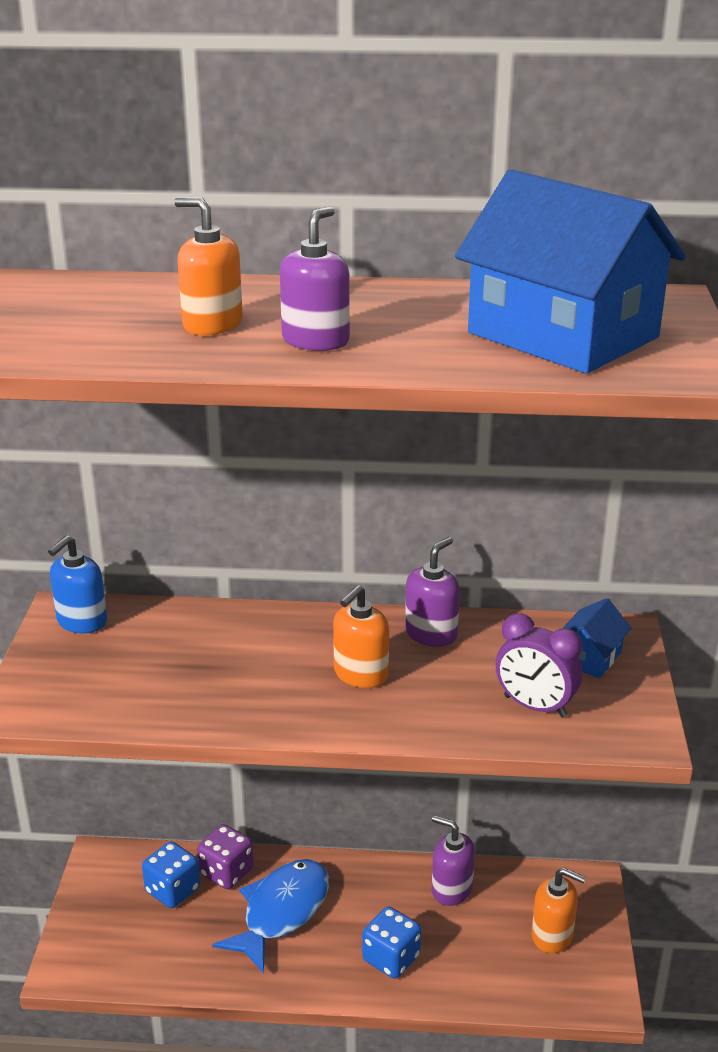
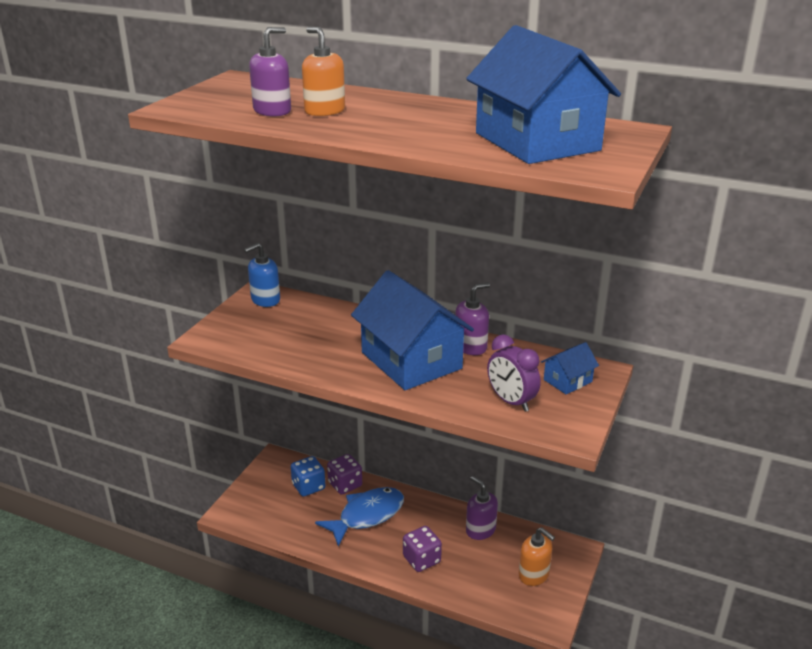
camera: 20 degrees right, 0 degrees up
purple soap dispenser [280,206,350,351] -> purple soap dispenser moved to [249,27,291,116]
orange soap dispenser [333,585,389,688] -> blue house [351,270,474,390]
blue dice [362,907,421,979] -> purple dice [403,526,442,572]

